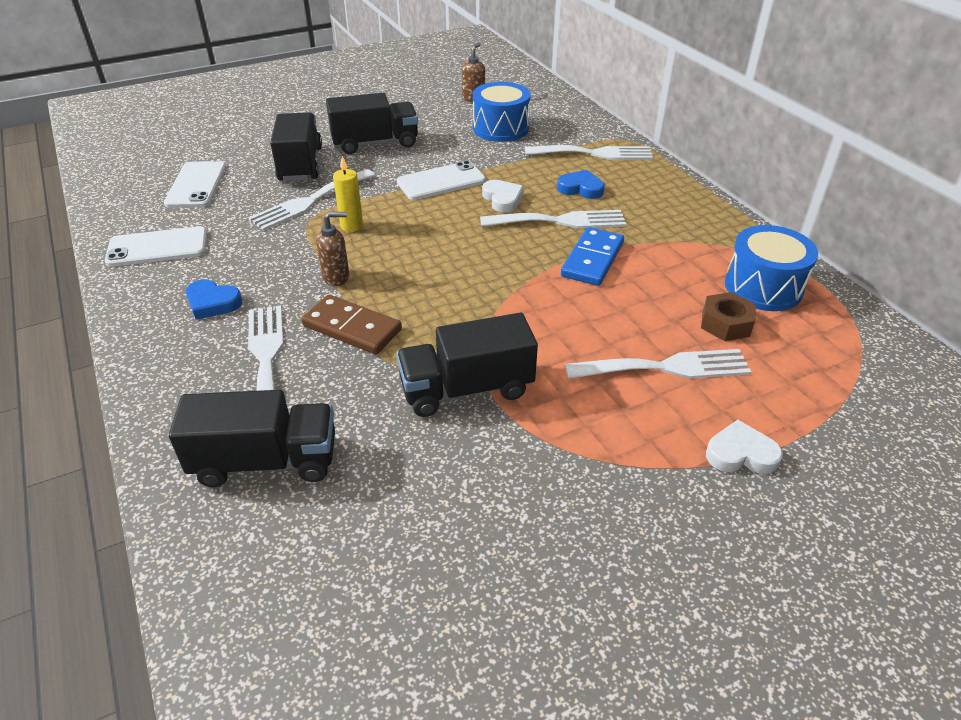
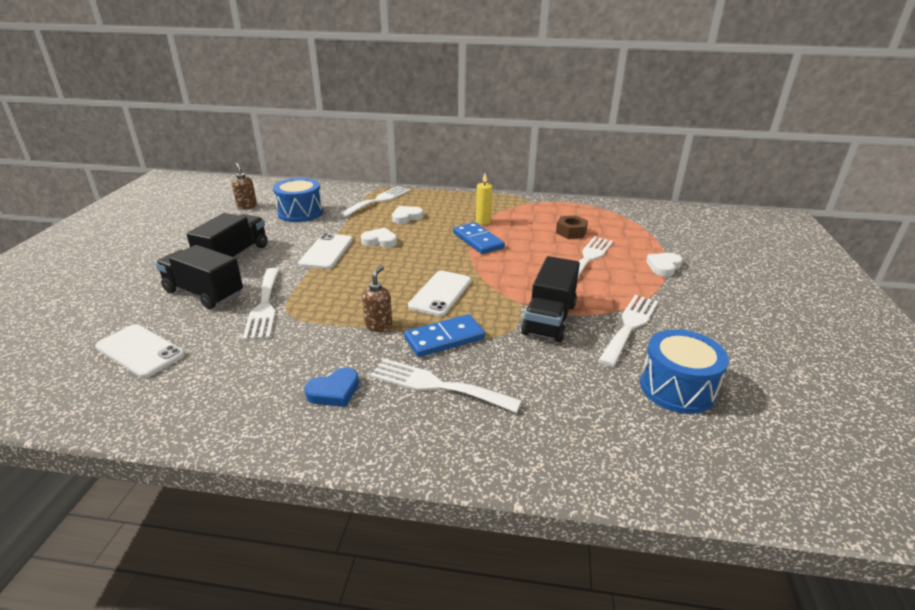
camera: 55 degrees left, 10 degrees down
white phone [105,226,207,267] -> white phone moved to [408,271,471,316]
black truck [169,390,335,487] -> none
brown domino [301,295,402,354] -> blue domino [404,314,485,357]
yellow candle [333,156,363,232] -> yellow candle moved to [476,174,492,225]
white fork [480,210,626,228] -> white fork moved to [598,295,658,367]
blue heart [557,170,605,199] -> white heart [392,206,423,224]
blue drum [725,225,818,311] -> blue drum moved to [640,329,729,414]

